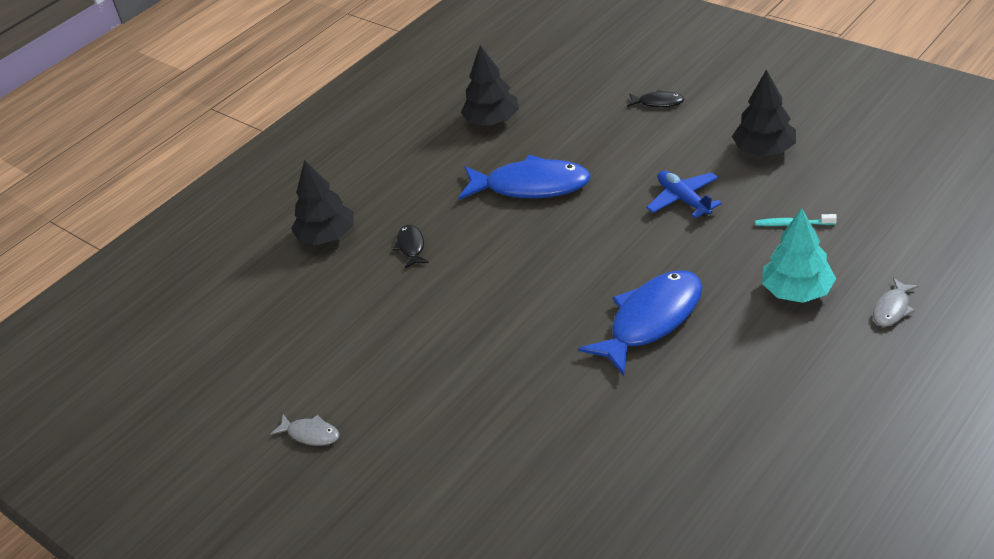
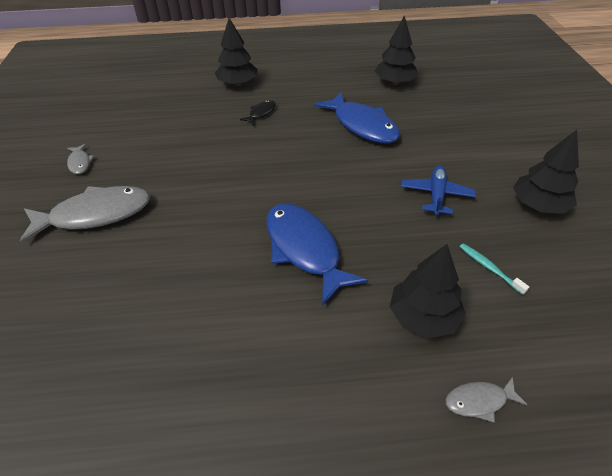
camera: 40 degrees right, 5 degrees up
blue fish [578,270,702,376] -> blue fish turned 120 degrees counterclockwise [267,203,368,306]
black fish [627,90,684,107] -> none
turquoise tree [762,208,836,303] -> black tree [390,244,466,339]
none -> grey fish [19,186,150,243]

